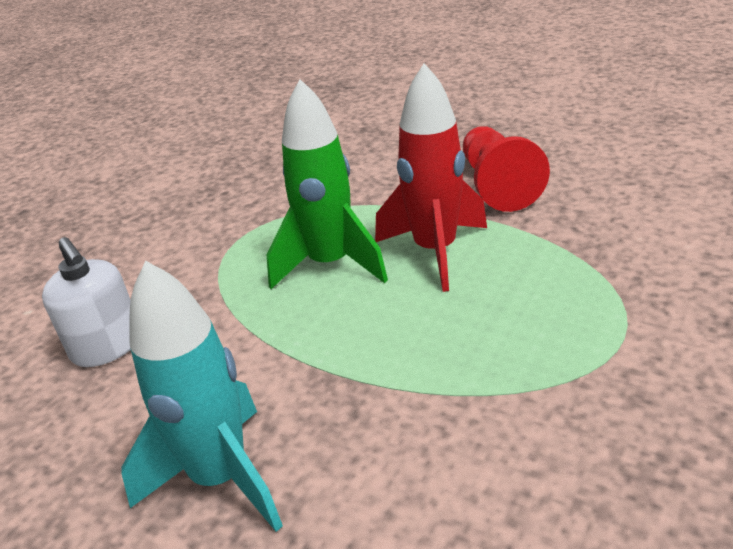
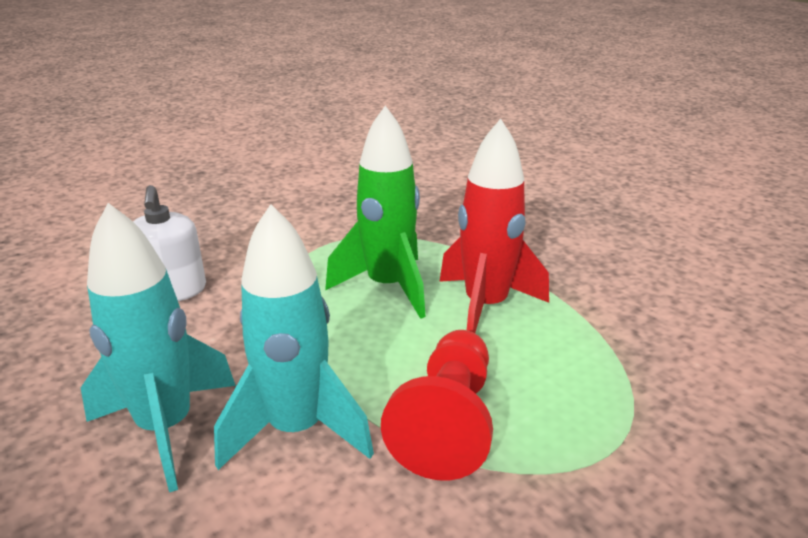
camera: 20 degrees right, 5 degrees down
red pawn [463,126,550,212] -> red pawn moved to [381,330,493,481]
none -> turquoise rocket [214,204,374,470]

